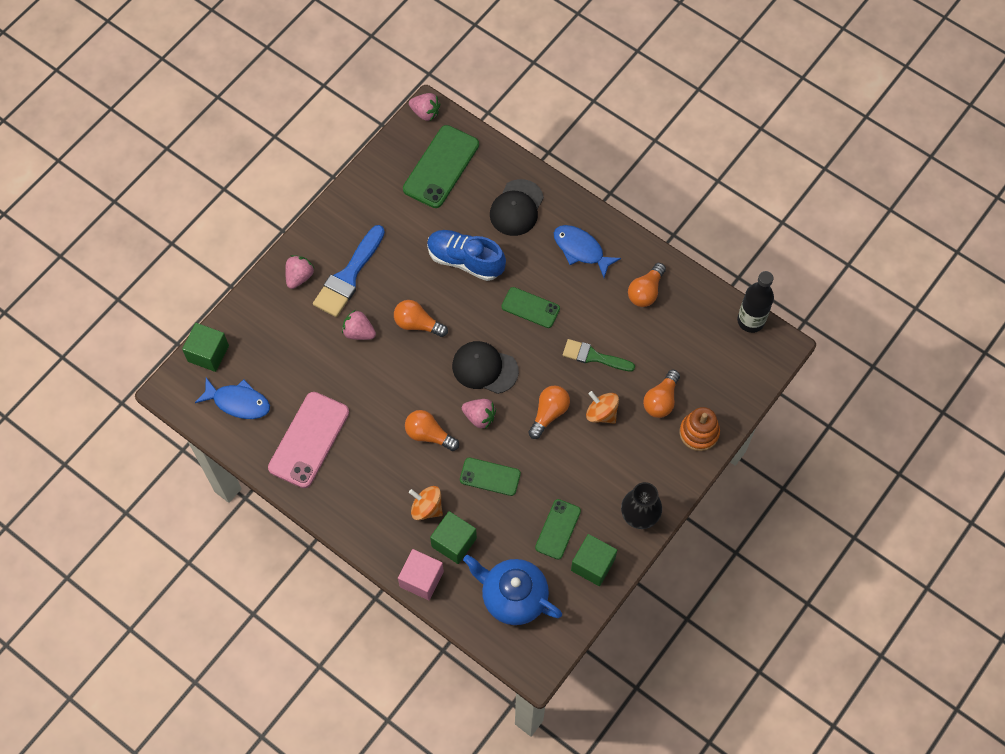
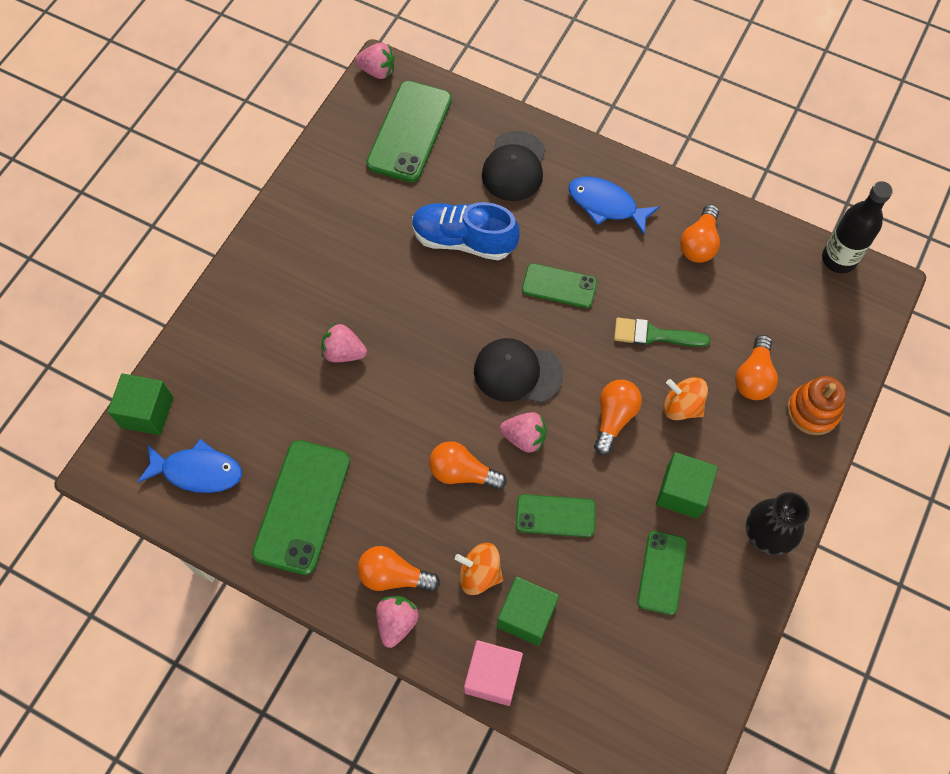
camera: 10 degrees left, 0 degrees up
pink phone [268,392,349,488] -> green phone [252,440,350,575]
pink strawberry [285,255,314,289] -> pink strawberry moved to [376,596,419,648]
blue brush [313,225,385,317] -> none
orange light bulb [394,300,448,337] -> orange light bulb moved to [357,546,440,592]
blue teapot [463,555,562,625] -> none
green cube [571,534,617,586] -> green cube moved to [656,452,718,519]

